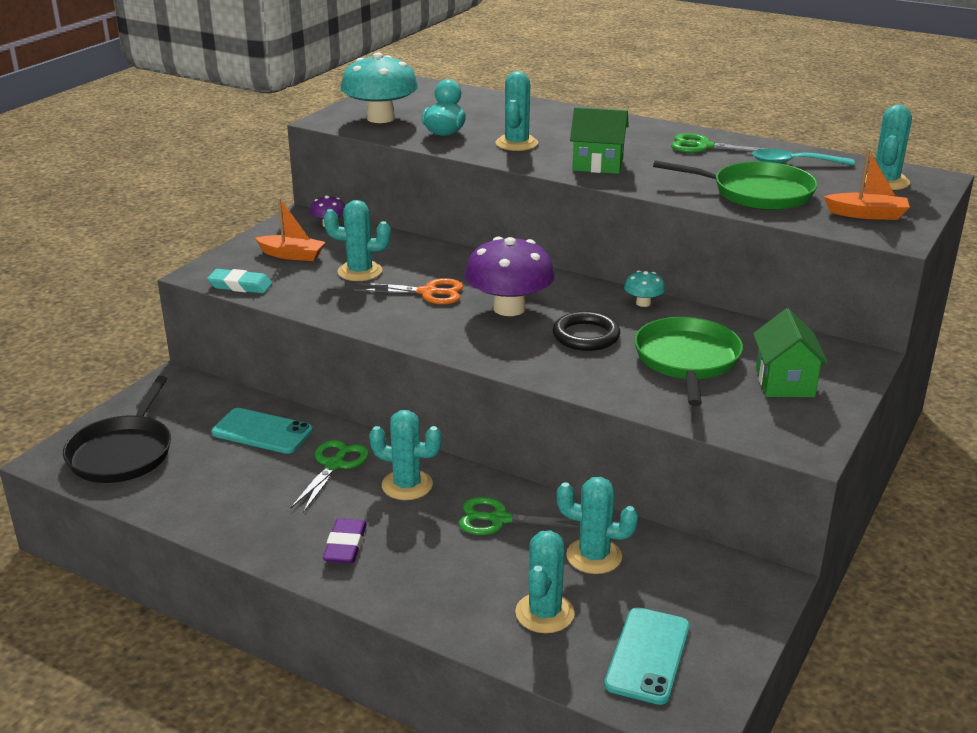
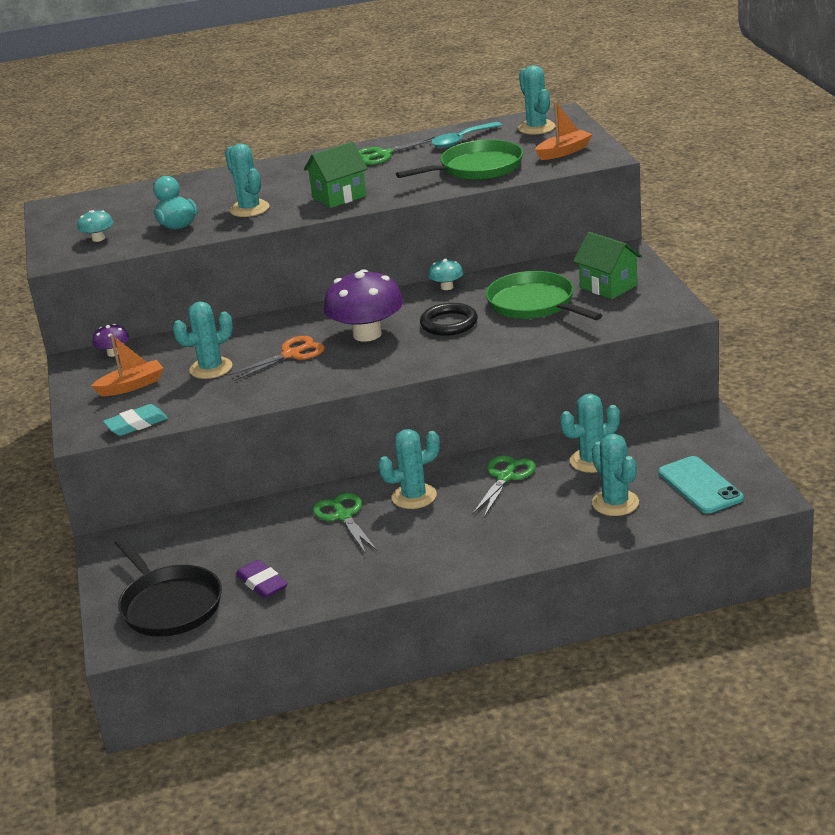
camera: 40 degrees left, 0 degrees up
turquoise phone [211,408,313,454] -> none
purple eraser [323,518,367,564] -> purple eraser moved to [236,560,288,598]
turquoise mushroom [340,53,418,123] -> turquoise mushroom [77,210,113,242], size x0.46
green scissors [459,497,580,535] -> green scissors turned 150 degrees clockwise [472,455,536,517]

